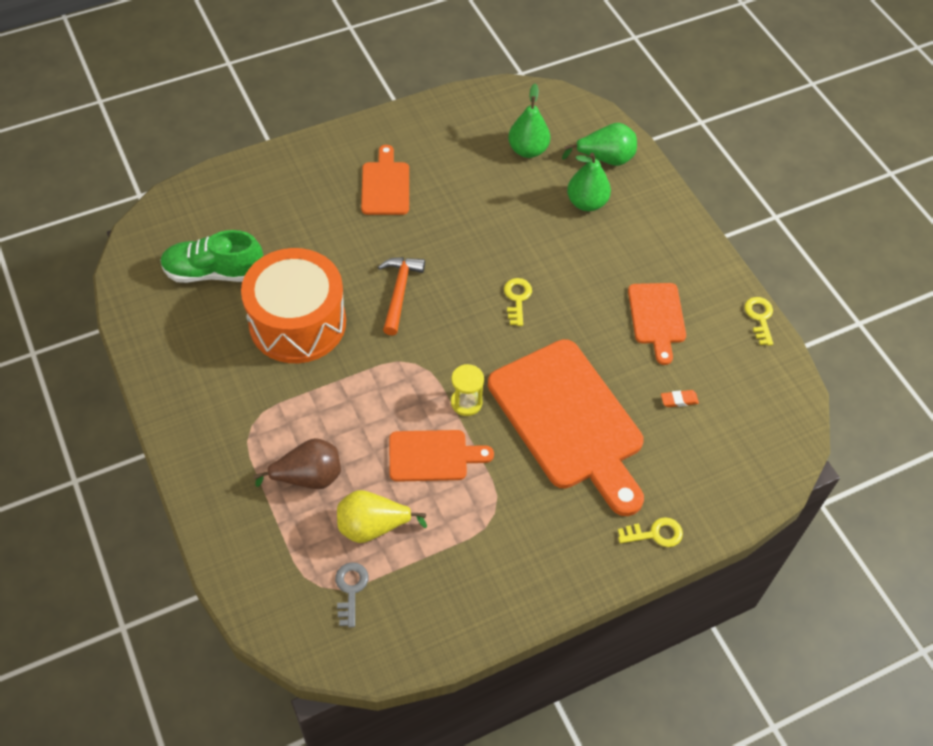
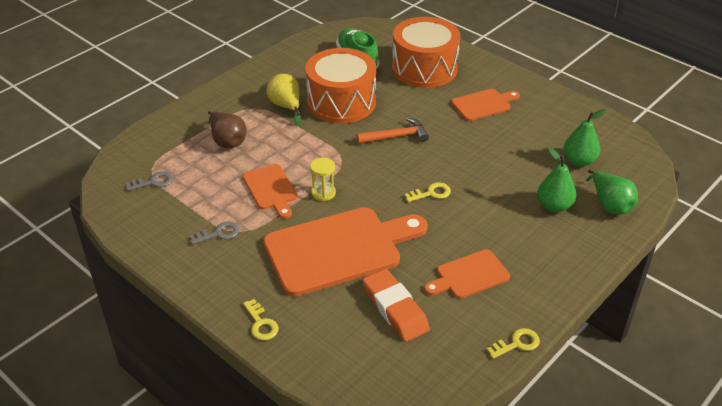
camera: 70 degrees right, 15 degrees down
yellow pear [337,490,427,543] -> yellow pear moved to [267,74,301,126]
orange cutting board [488,339,644,516] -> orange cutting board turned 150 degrees counterclockwise [263,207,428,297]
orange eraser [661,390,699,407] -> orange eraser [362,269,430,342], size x2.46
none -> grey key [190,221,239,244]
none -> orange drum [392,17,460,88]

